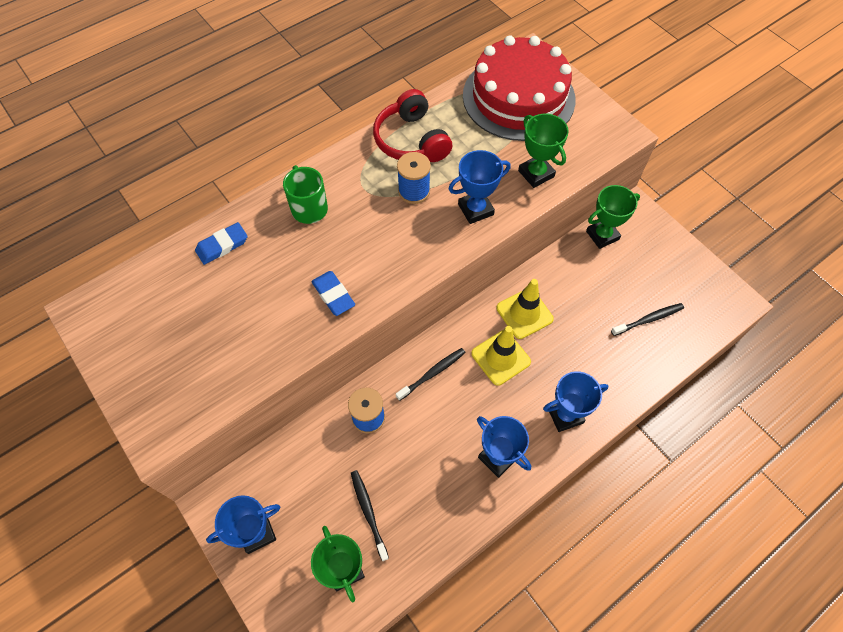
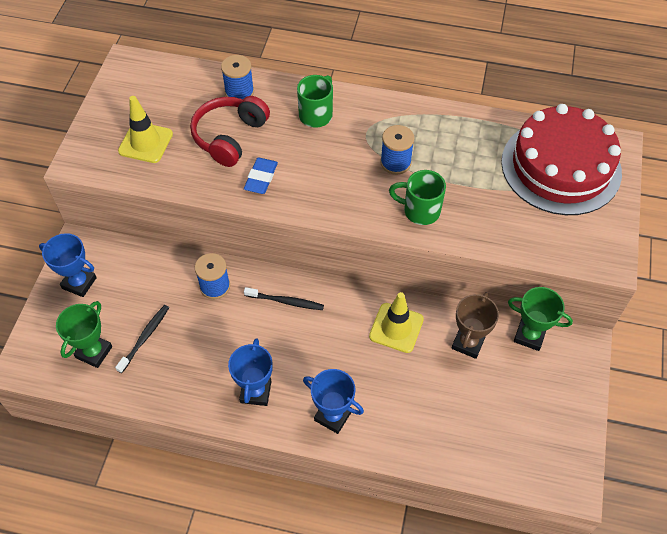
camera: 50 degrees right, 5 degrees down
blue eraser [195,222,248,265] -> blue spool [221,55,254,99]
red headphones [373,89,452,162] -> red headphones moved to [190,96,270,167]
blue trophy [448,150,511,224] -> green mug [389,170,446,225]
yellow traffic cone [471,326,531,386] -> yellow traffic cone moved to [118,96,173,163]
green trophy [518,114,569,188] -> none
black toothbrush [611,303,684,336] -> none
none -> brown trophy [452,292,499,359]

